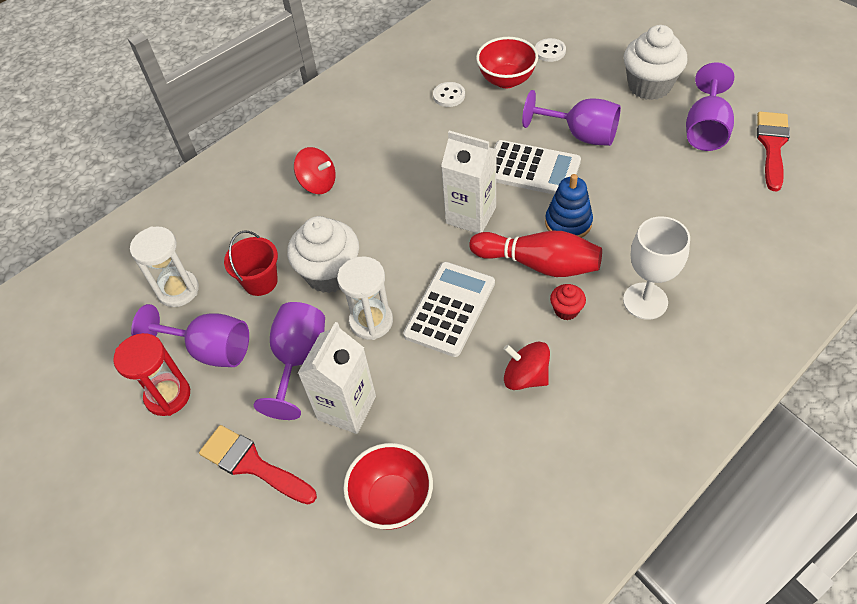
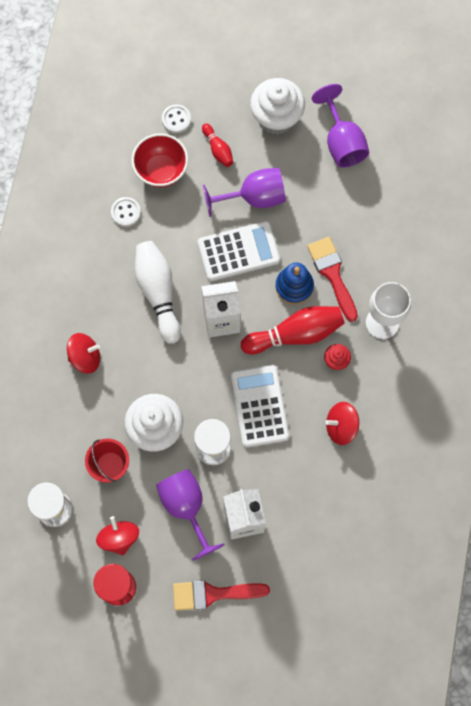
camera: 40 degrees left, 20 degrees up
purple goblet [131,304,249,367] -> red spinning top [96,516,139,555]
red bowl [343,443,433,529] -> none
red brush [757,112,790,192] -> red brush moved to [307,237,358,322]
none -> white bowling pin [135,241,181,344]
none -> red bowling pin [202,124,233,167]

